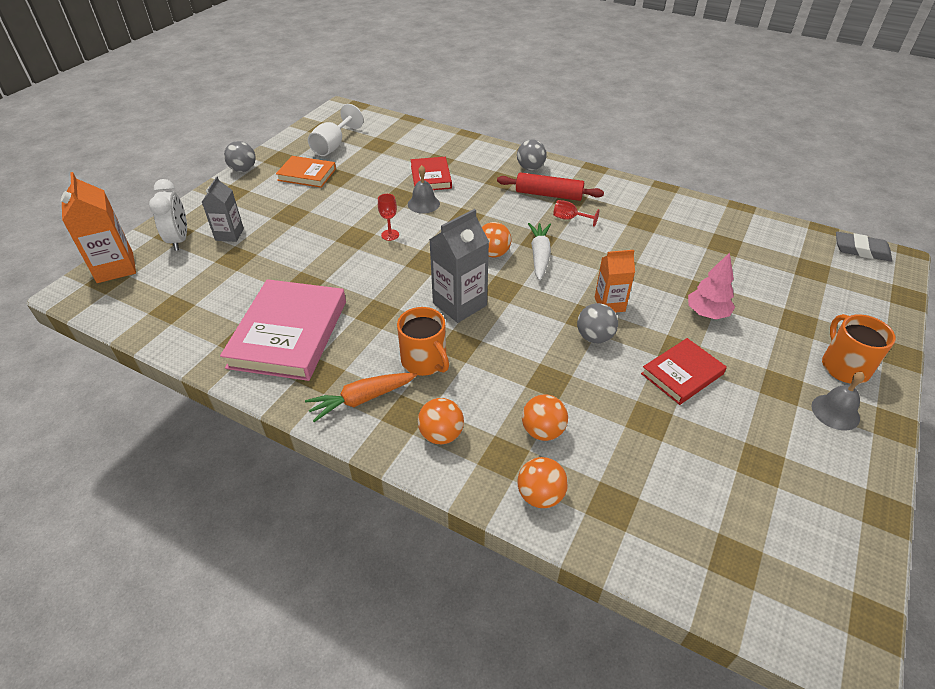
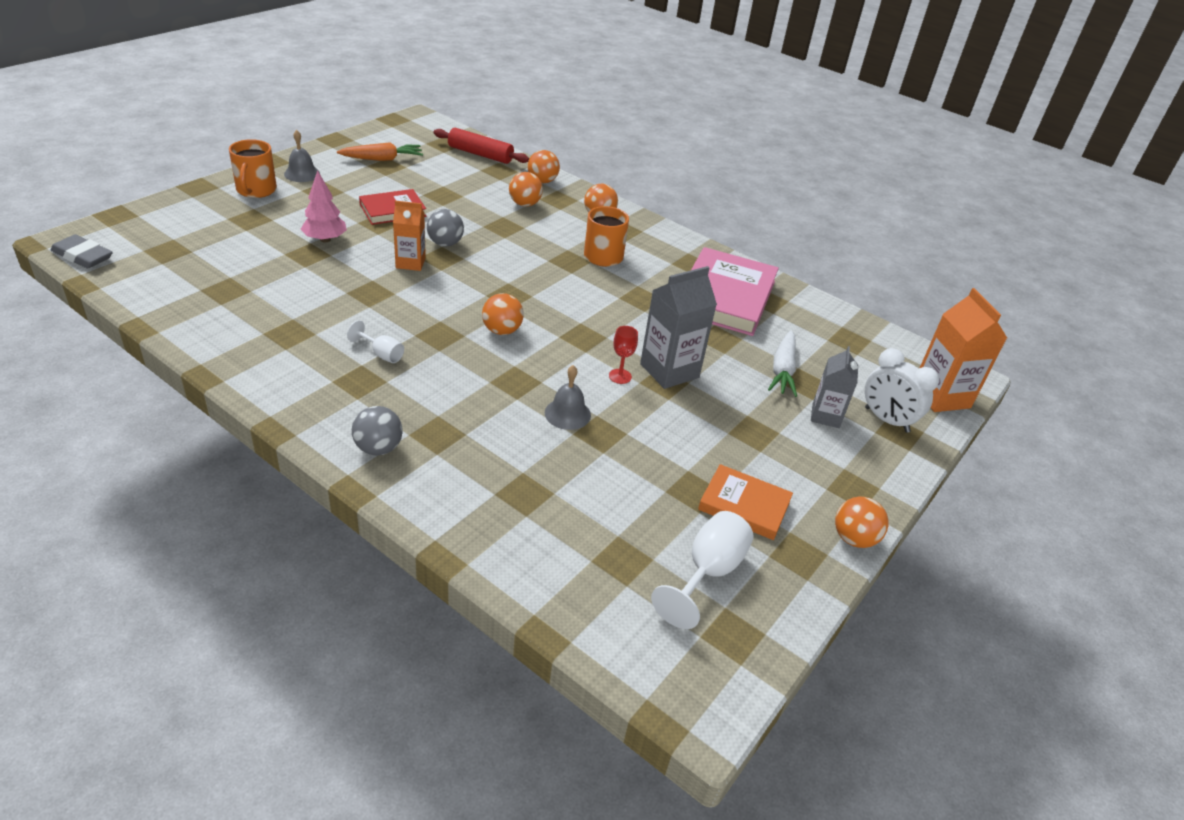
camera: 175 degrees left, 5 degrees down
white clock [149,179,187,251] -> white clock turned 45 degrees counterclockwise [865,348,939,433]
grey ball [224,141,256,172] -> orange ball [835,497,888,548]
orange carrot [305,373,417,422] -> orange carrot moved to [337,142,423,161]
red book [411,157,452,190] -> none
grey carton [429,209,489,323] -> grey carton moved to [640,266,717,389]
red rolling pin [497,172,604,201] -> red rolling pin moved to [434,128,529,164]
white carrot [528,223,551,281] -> white carrot moved to [768,330,797,397]
red goblet [553,200,599,227] -> white goblet [347,320,404,363]

